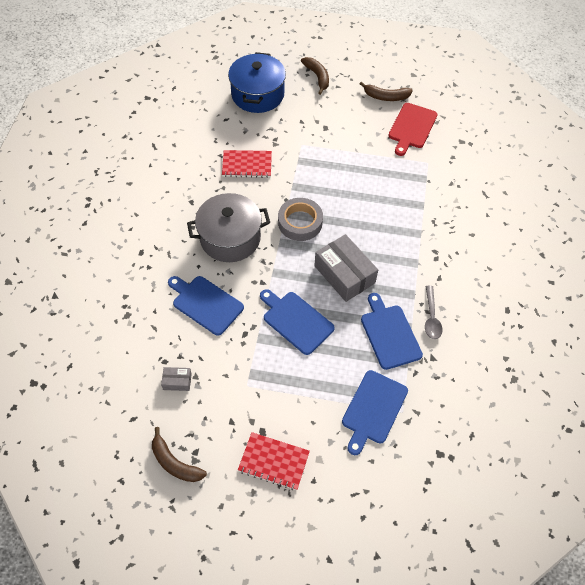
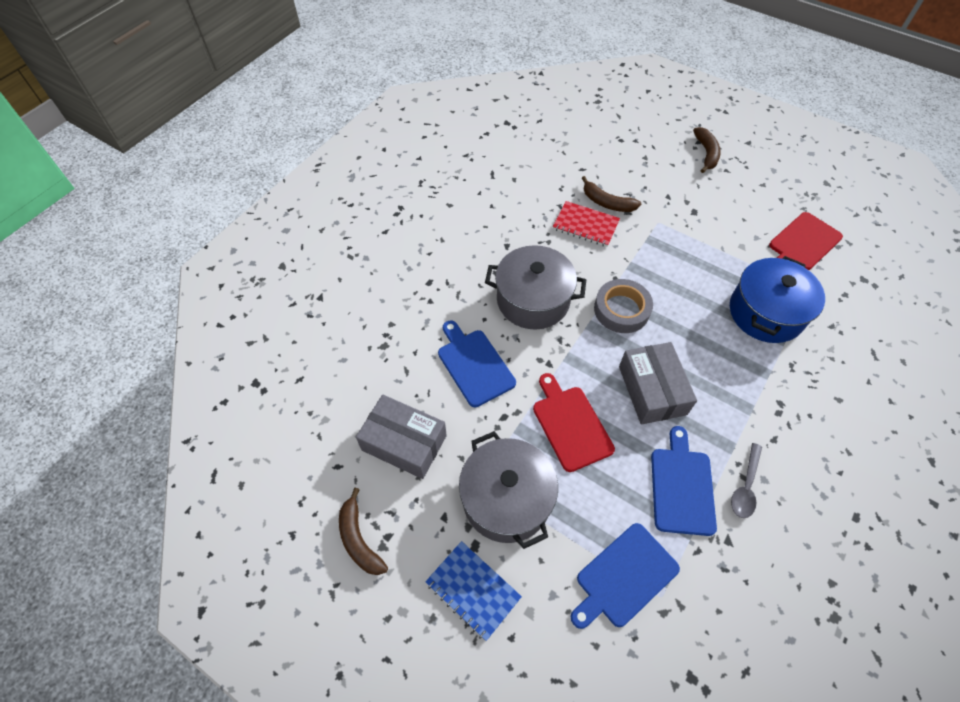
camera: 25 degrees right, 0 degrees up
grey box [161,367,192,391] -> grey box [356,394,447,479], size x2.15
blue pot [228,52,286,113] -> blue pot moved to [730,256,825,343]
red notebook [238,432,310,490] -> blue notebook [425,541,522,641]
blue cutting board [260,289,335,355] -> red cutting board [533,373,615,472]
brown banana [360,82,413,101] -> brown banana moved to [582,176,641,212]
none -> grey pot [459,431,558,549]

